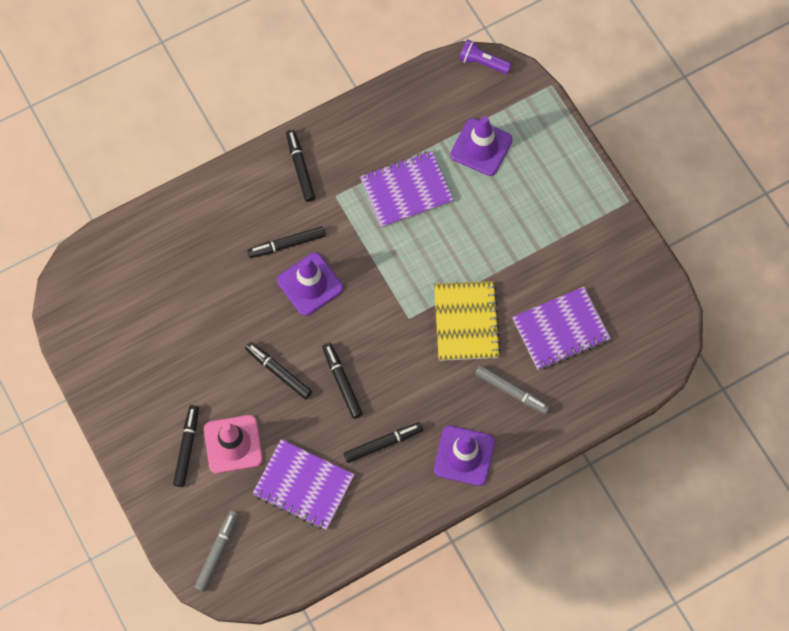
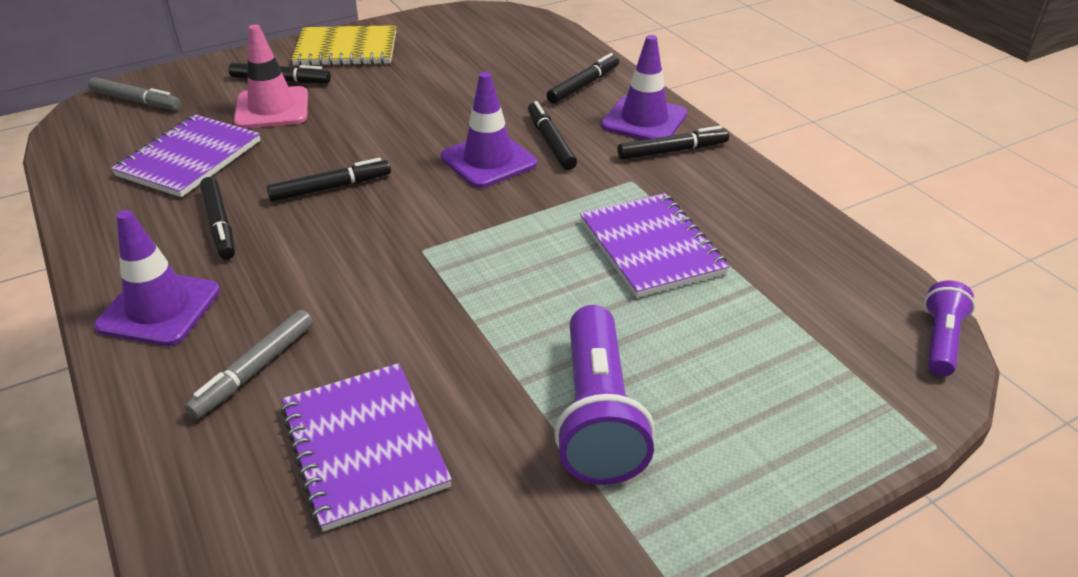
camera: 90 degrees right, 30 degrees down
black marker [245,342,312,400] -> black marker moved to [547,53,619,104]
yellow notebook [434,281,501,361] -> yellow notebook moved to [291,25,396,66]
purple traffic cone [450,116,513,176] -> purple traffic cone moved to [601,35,687,140]
none -> purple flashlight [554,305,655,485]

